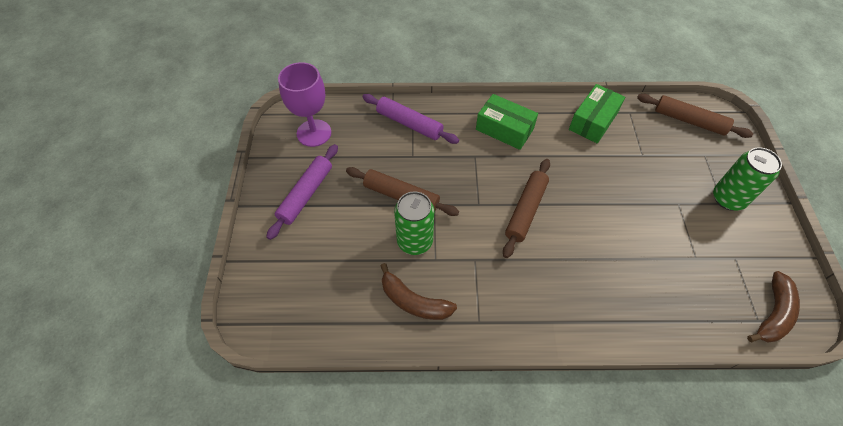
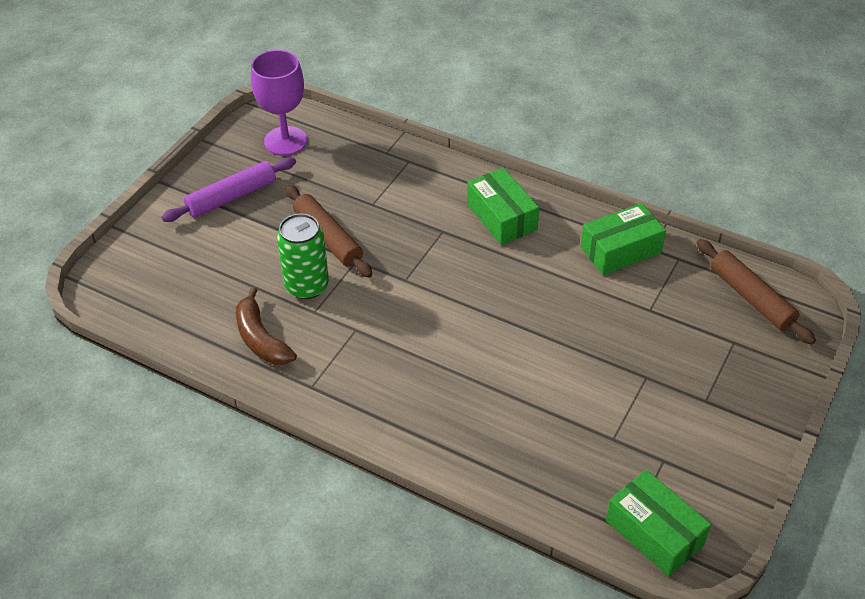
camera: 30 degrees right, 10 degrees down
purple rolling pin [362,94,459,144] -> none
brown rolling pin [503,159,550,258] -> none
green can [713,147,782,211] -> none
brown banana [747,271,800,343] -> green box [606,470,711,577]

